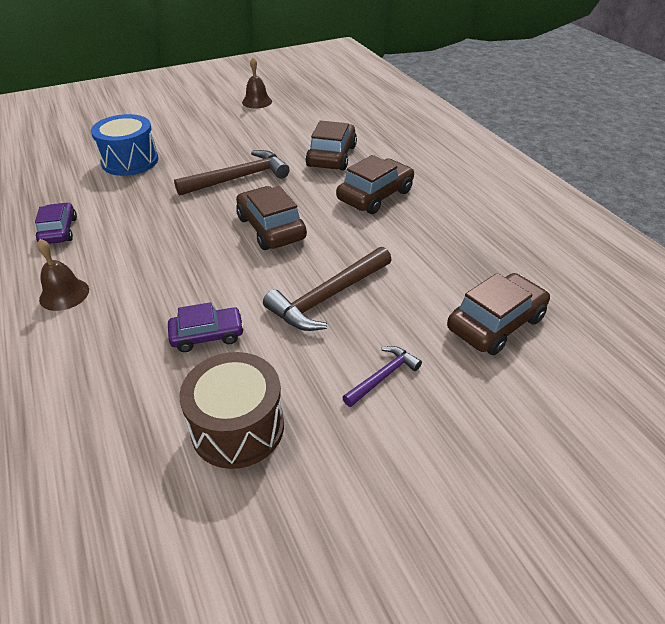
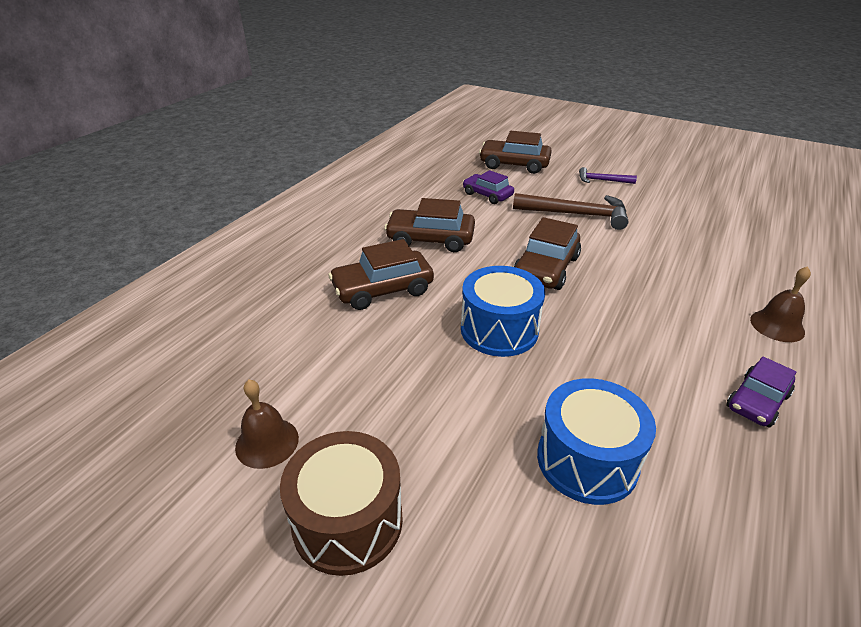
camera: 125 degrees left, 5 degrees down
purple car [168,302,244,352] -> purple car moved to [463,170,514,204]
brown hammer [174,150,290,196] -> blue drum [461,266,545,357]
brown drum [179,352,284,469] -> brown drum moved to [280,431,403,576]

